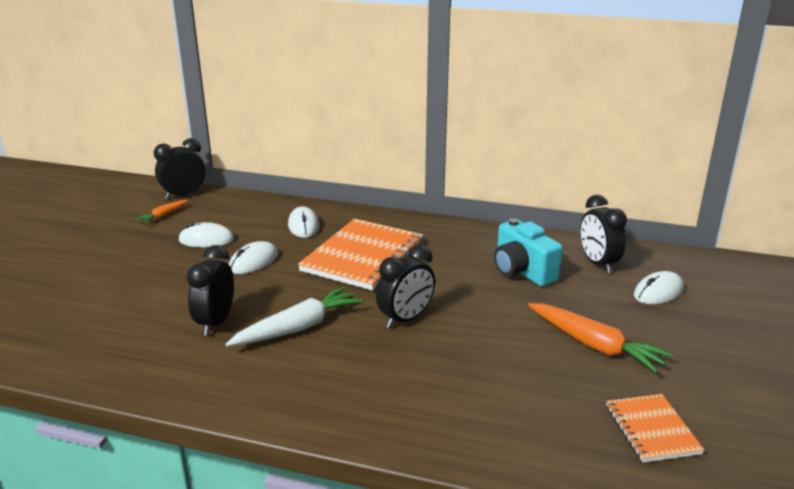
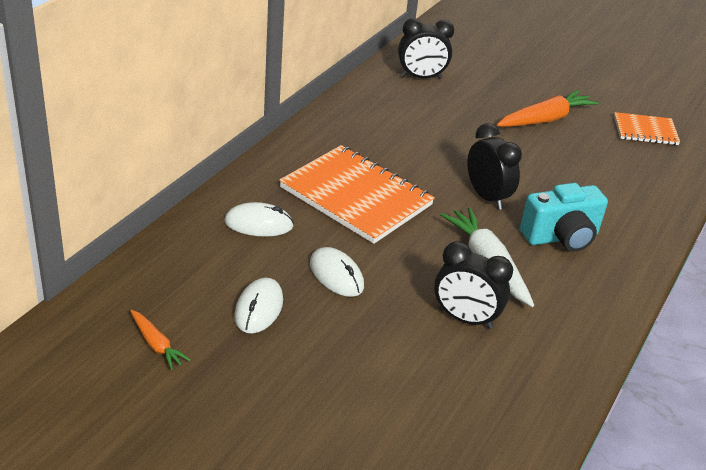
camera: 80 degrees left, 10 degrees up
black clock [154,138,206,199] -> none
turquoise camera [494,218,563,287] -> turquoise camera moved to [520,183,608,252]
white mouse [634,271,684,304] -> none

